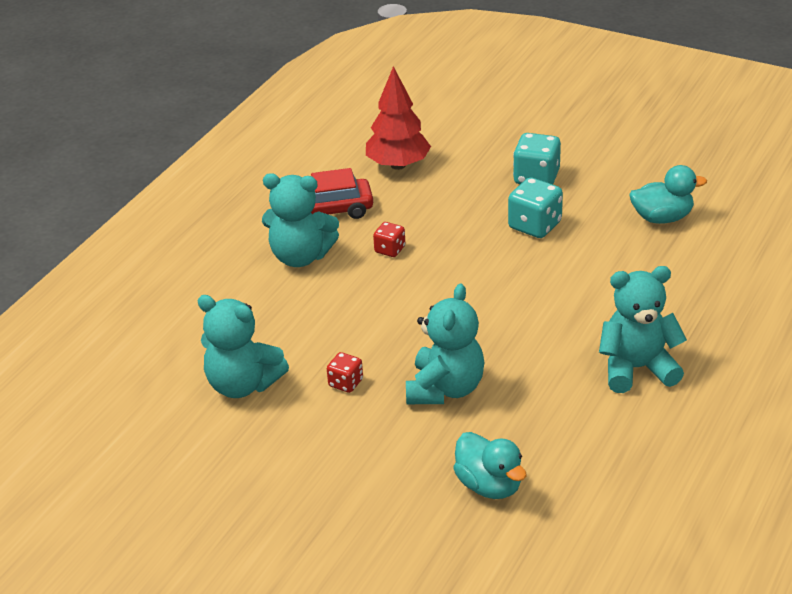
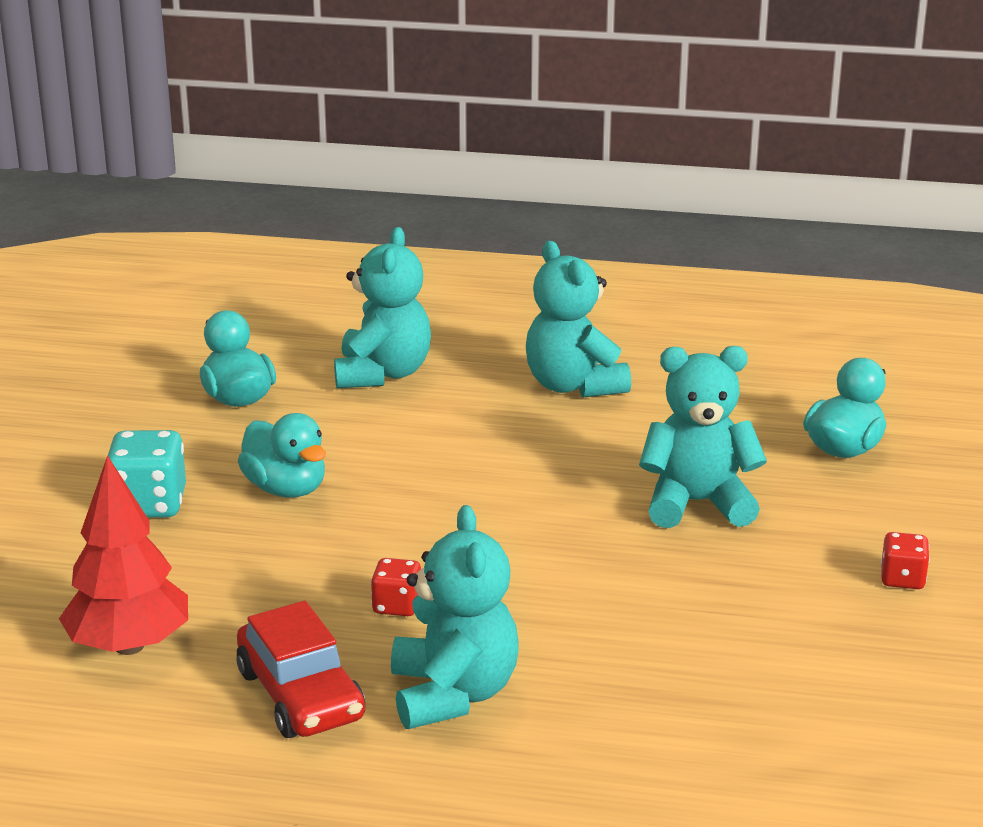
camera: 110 degrees left, 10 degrees down
turquoise teddy bear [197,295,289,398] -> turquoise teddy bear moved to [334,227,431,388]
red dice [327,352,363,393] -> red dice moved to [881,532,930,589]
turquoise dice [508,178,563,238] -> turquoise duck [238,413,326,498]

